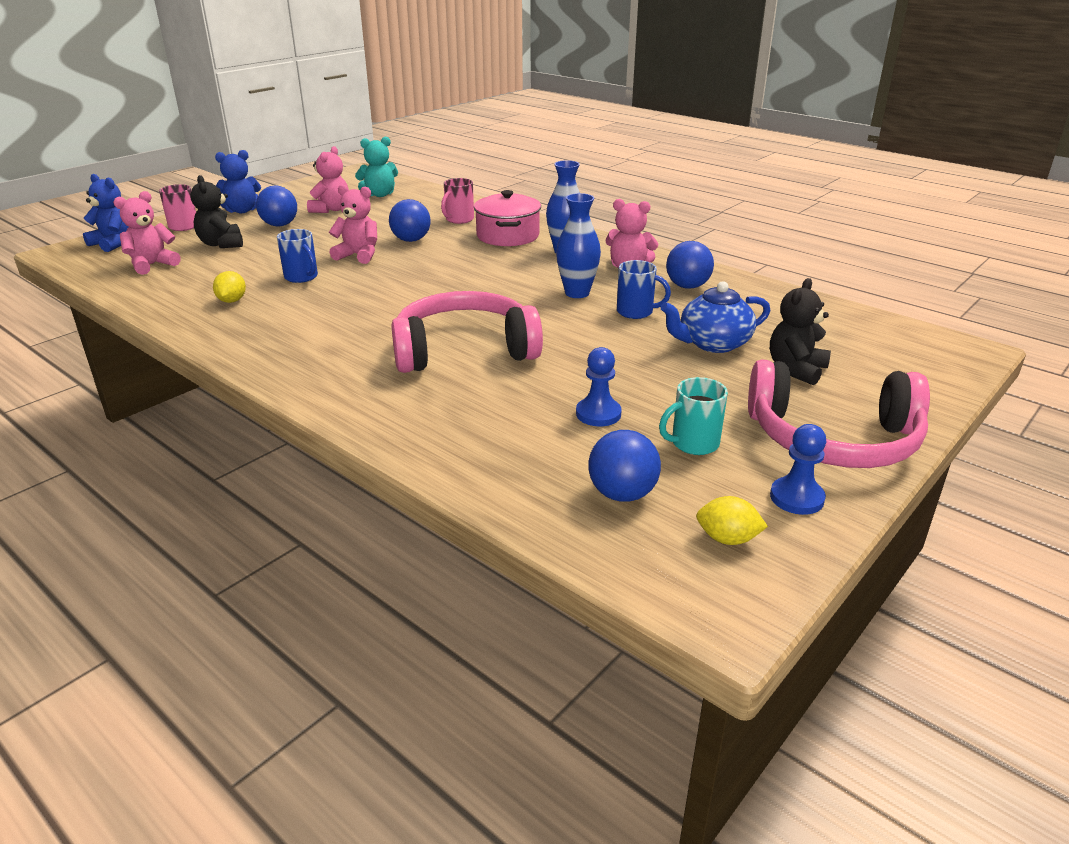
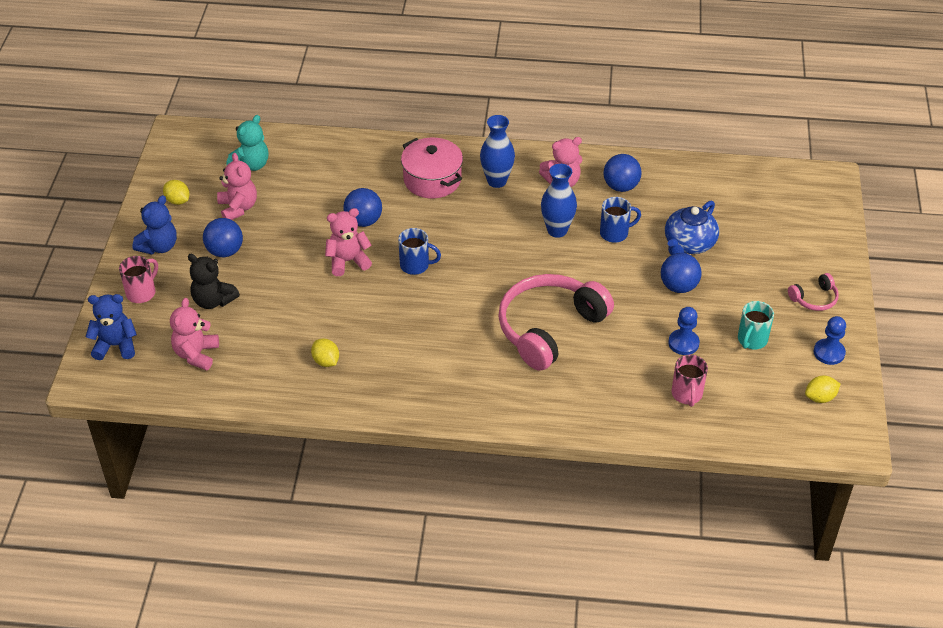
camera: 35 degrees left, 15 degrees up
blue mug [277,229,318,283] -> blue mug moved to [398,228,441,275]
pink mug [441,178,474,224] -> pink mug moved to [672,354,708,407]
blue ball [588,430,661,502] -> blue ball moved to [661,253,702,293]
pink headphones [748,360,930,468] -> pink headphones [788,273,839,311], size x0.44
black teddy bear [770,278,831,385] -> none
none -> yellow lemon [163,180,190,205]

